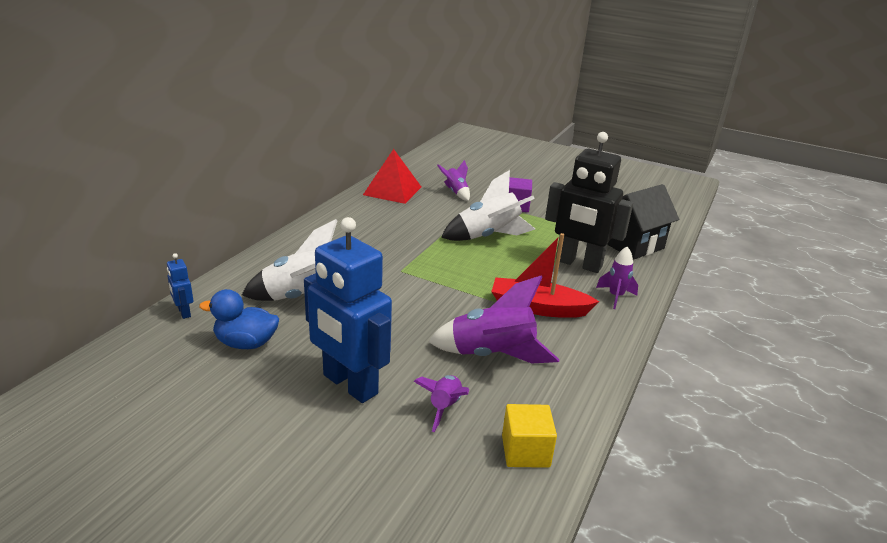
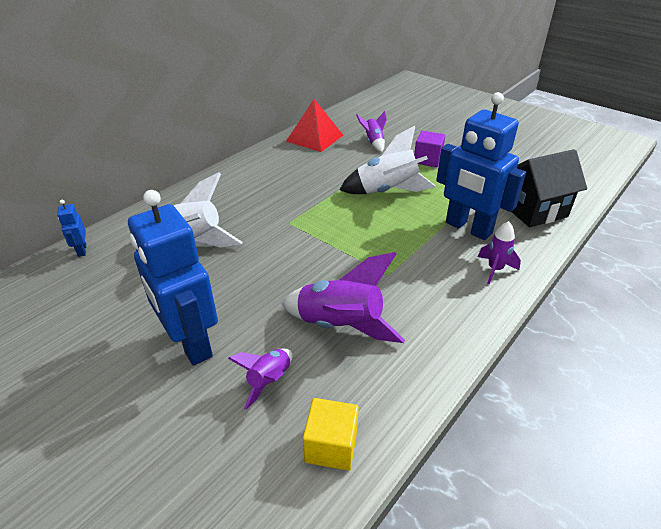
camera: 15 degrees right, 10 degrees up
blue duck [199,289,279,349] -> none
red boat [491,233,599,318] -> none
black robot [545,132,633,273] -> blue robot [436,92,526,240]

